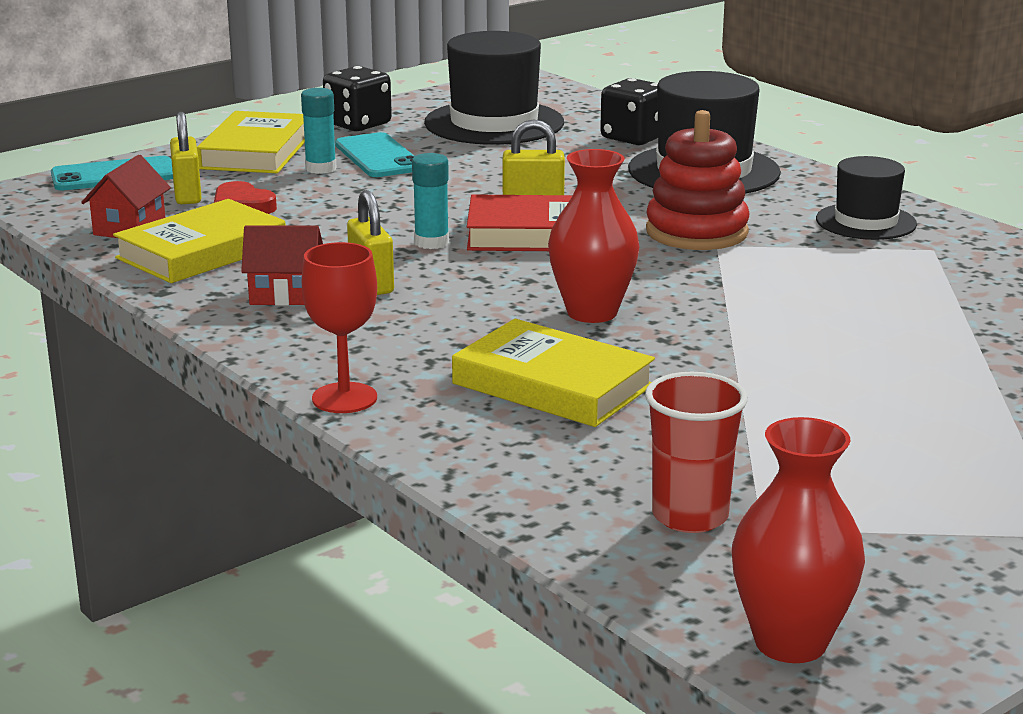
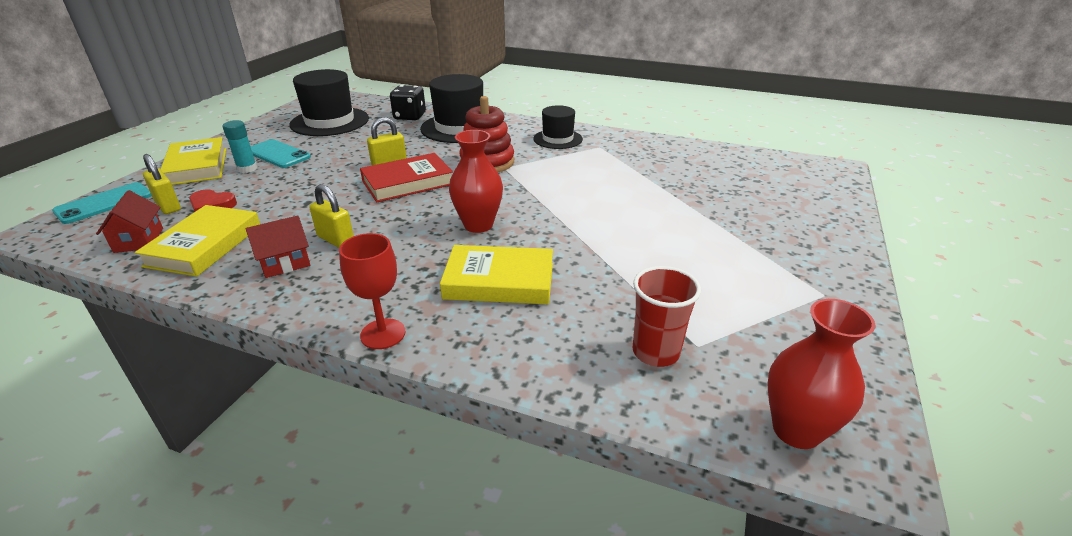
camera: 30 degrees left, 10 degrees up
black dice [323,66,392,131] -> none
turquoise glue stick [412,153,449,249] -> none

